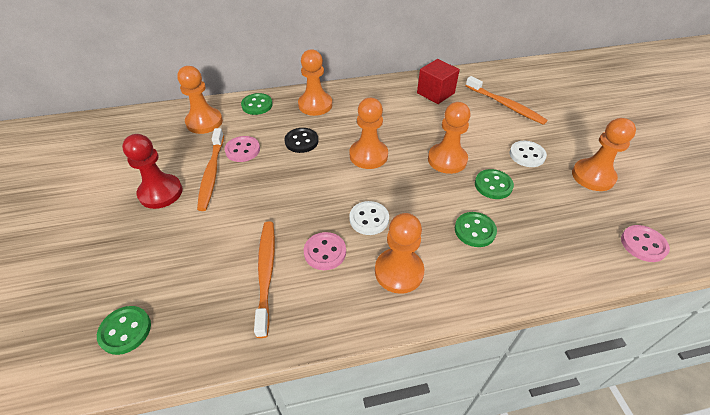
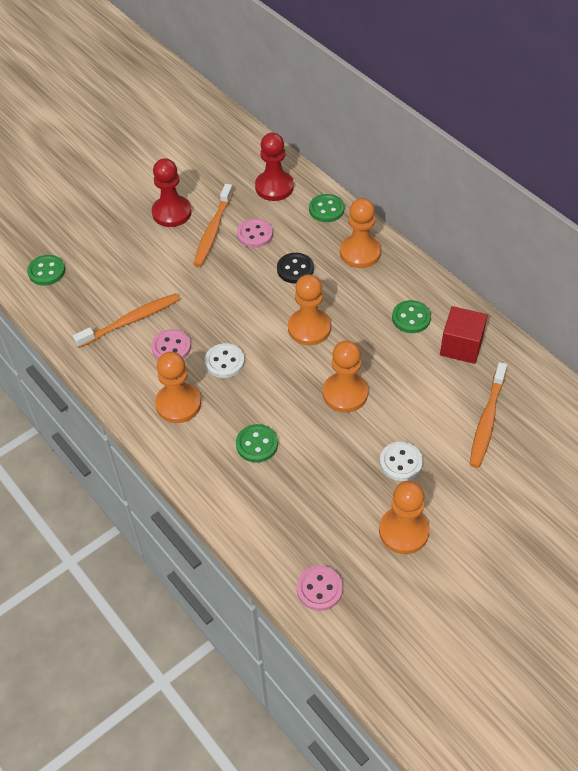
camera: 65 degrees right, 5 degrees up
orange pawn [177,66,223,134] -> red pawn [255,133,294,201]
orange toothbrush [197,128,224,211] -> orange toothbrush turned 45 degrees counterclockwise [194,184,233,267]
green button [475,169,514,199] -> green button moved to [392,300,431,333]

